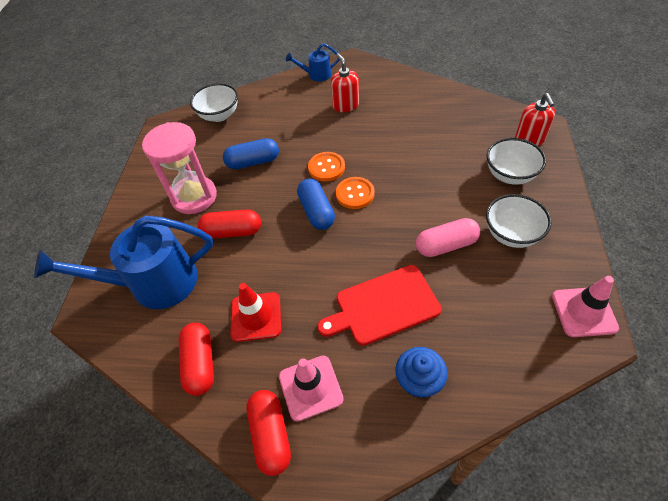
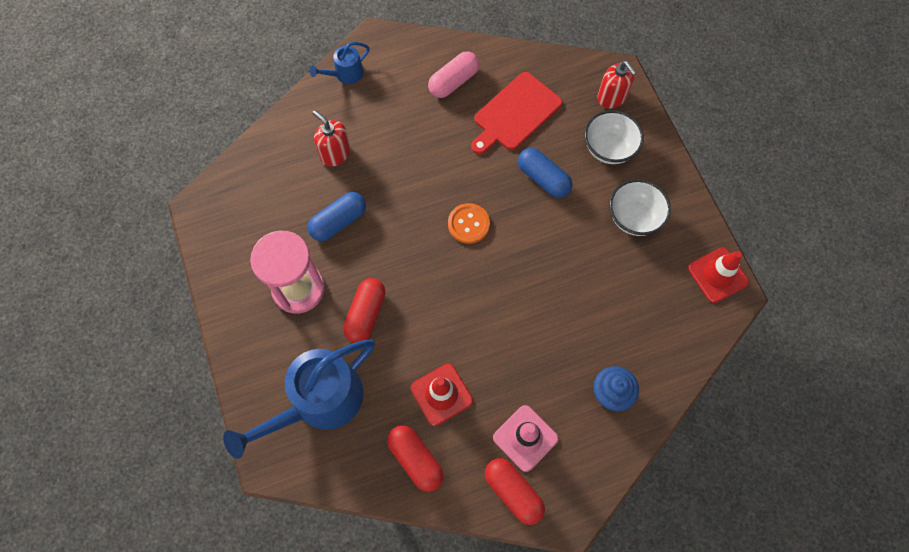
camera: 30 degrees left, 15 degrees up
white bowl [190,83,238,122] -> none
red capsule [198,209,261,239] -> red capsule turned 45 degrees counterclockwise [343,278,386,343]
blue capsule [297,179,335,230] -> blue capsule moved to [518,148,573,198]
orange button [308,152,345,182] -> none
red cutting board [317,265,442,346] -> red cutting board moved to [471,72,562,155]
red soap dispenser [331,53,359,112] -> red soap dispenser moved to [312,110,350,166]
pink capsule [416,218,480,257] -> pink capsule moved to [428,51,479,98]
pink traffic cone [552,276,619,337] -> red traffic cone [688,247,749,303]

